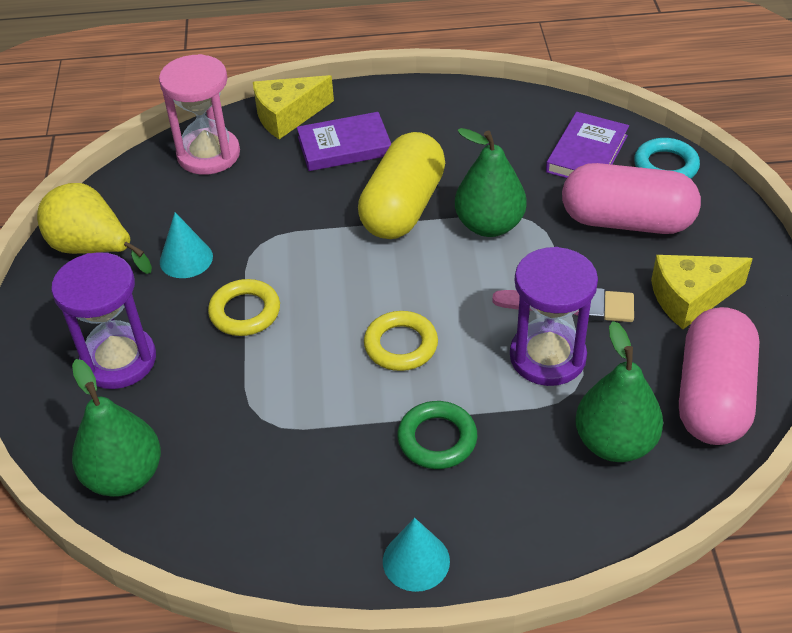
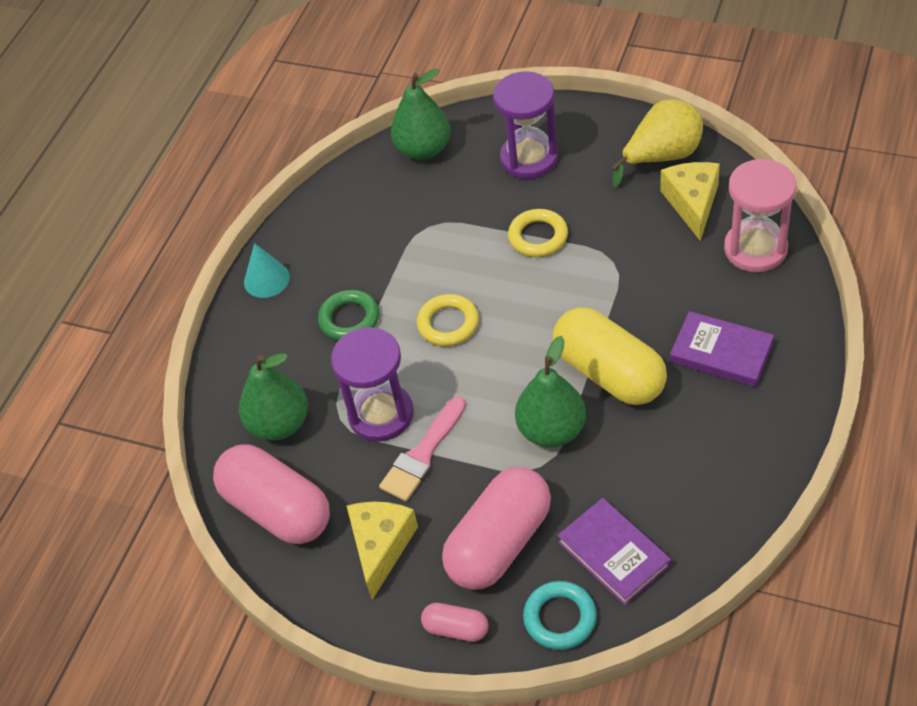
camera: 120 degrees right, 5 degrees up
turquoise cone [160,212,213,278] -> none
yellow cheese [253,75,334,139] -> yellow cheese moved to [660,162,720,241]
purple book [297,112,391,171] -> purple book turned 75 degrees counterclockwise [670,311,774,387]
none -> pink capsule [421,603,489,642]

